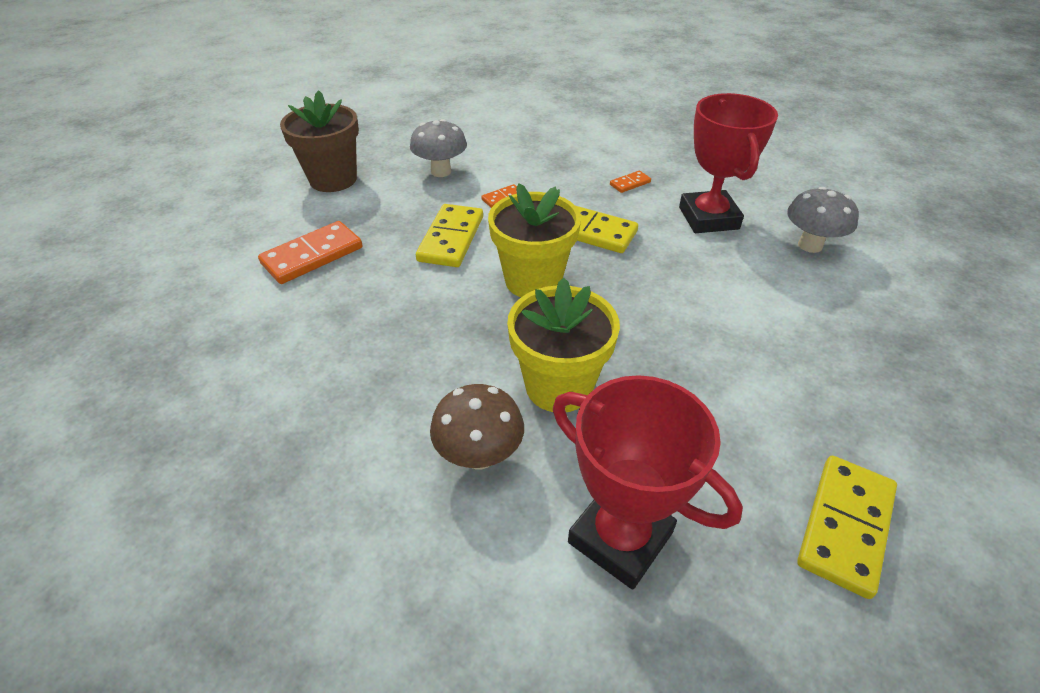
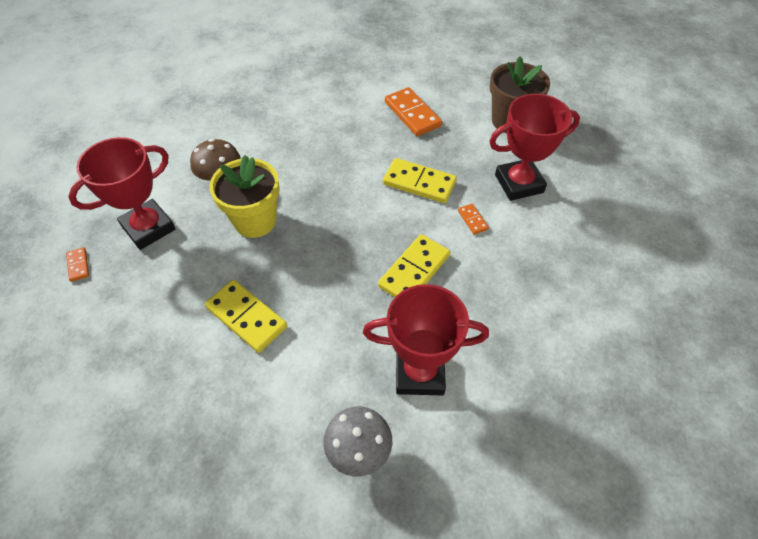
camera: 100 degrees right, 10 degrees up
grey mushroom [410,119,467,177] -> red trophy [489,94,580,201]
yellow flower pot [488,183,581,297] -> none
orange domino [610,171,651,193] -> orange domino moved to [66,247,89,282]
yellow domino [797,456,897,599] -> yellow domino moved to [205,280,287,353]

